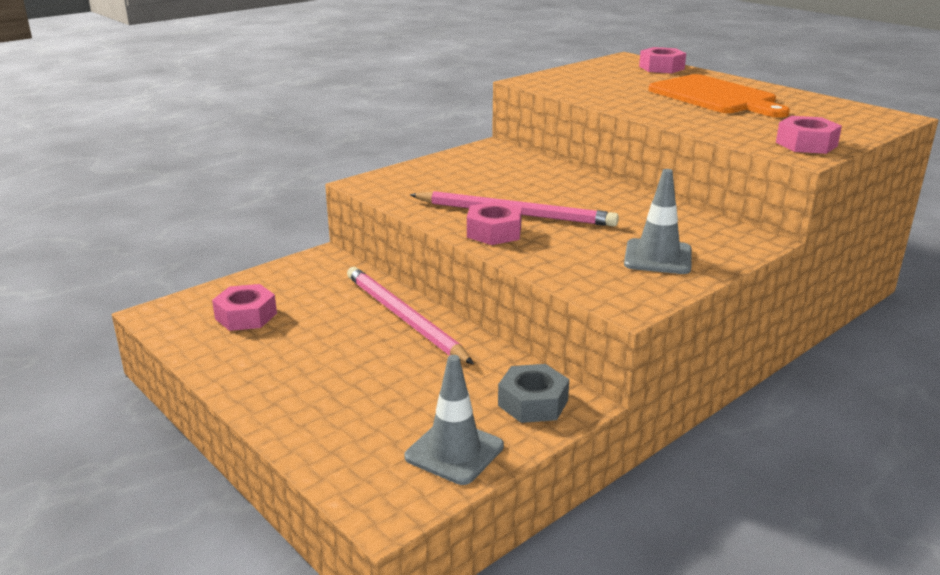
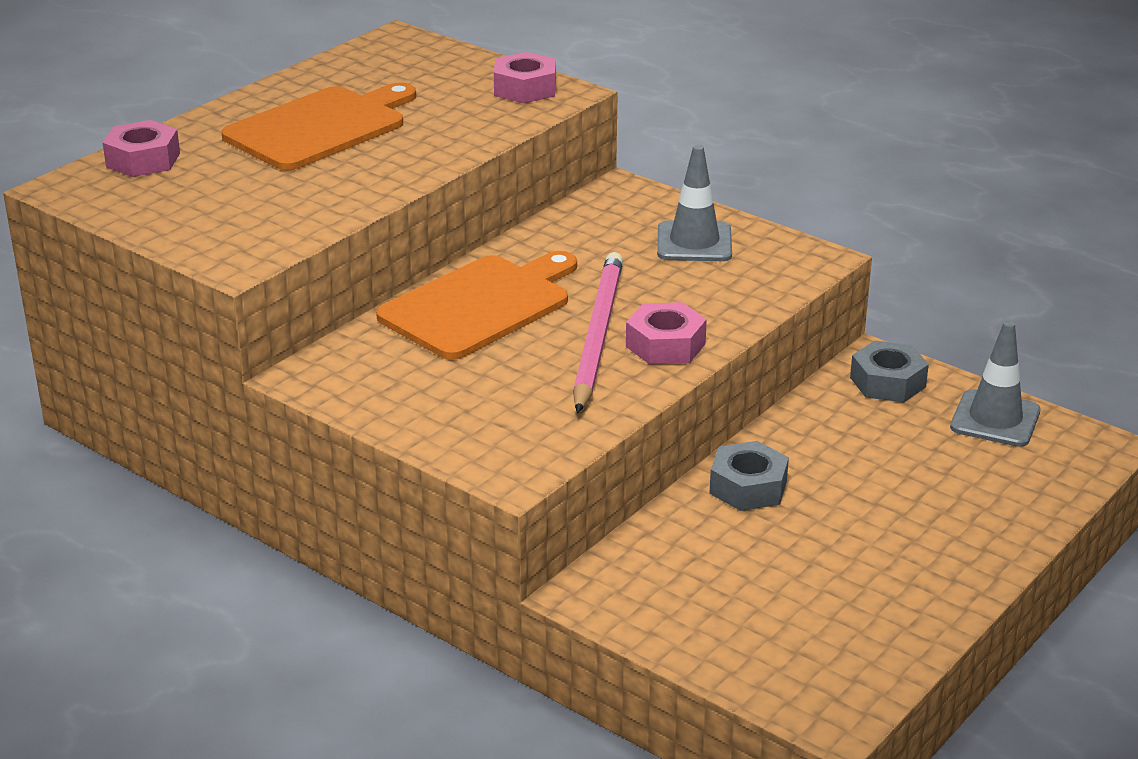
camera: 100 degrees left, 5 degrees up
pink nut [212,284,277,331] -> none
pink pencil [347,267,474,364] -> grey nut [709,441,789,511]
none -> orange cutting board [376,251,577,360]

